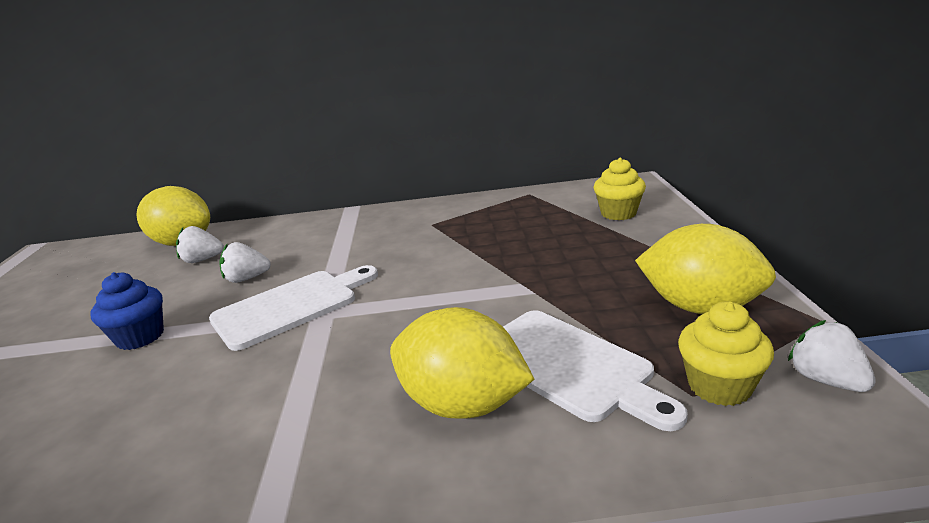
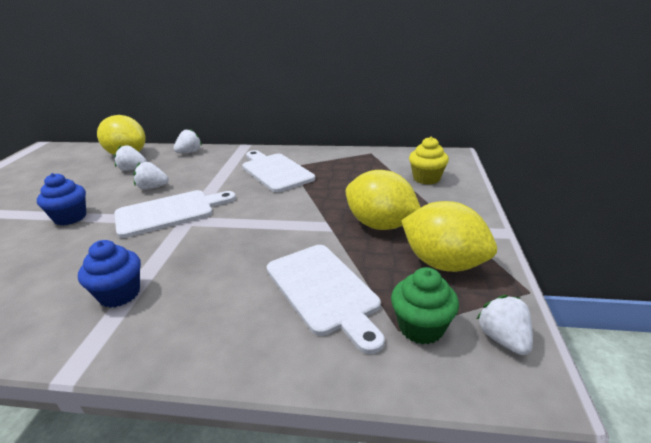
camera: 10 degrees right, 5 degrees up
yellow lemon [390,307,535,418] -> yellow lemon moved to [346,170,421,230]
yellow cupcake [678,301,774,406] -> green cupcake [391,267,459,344]
none -> blue cupcake [78,240,141,308]
none -> white strawberry [173,128,202,153]
none -> white cutting board [242,150,315,193]

